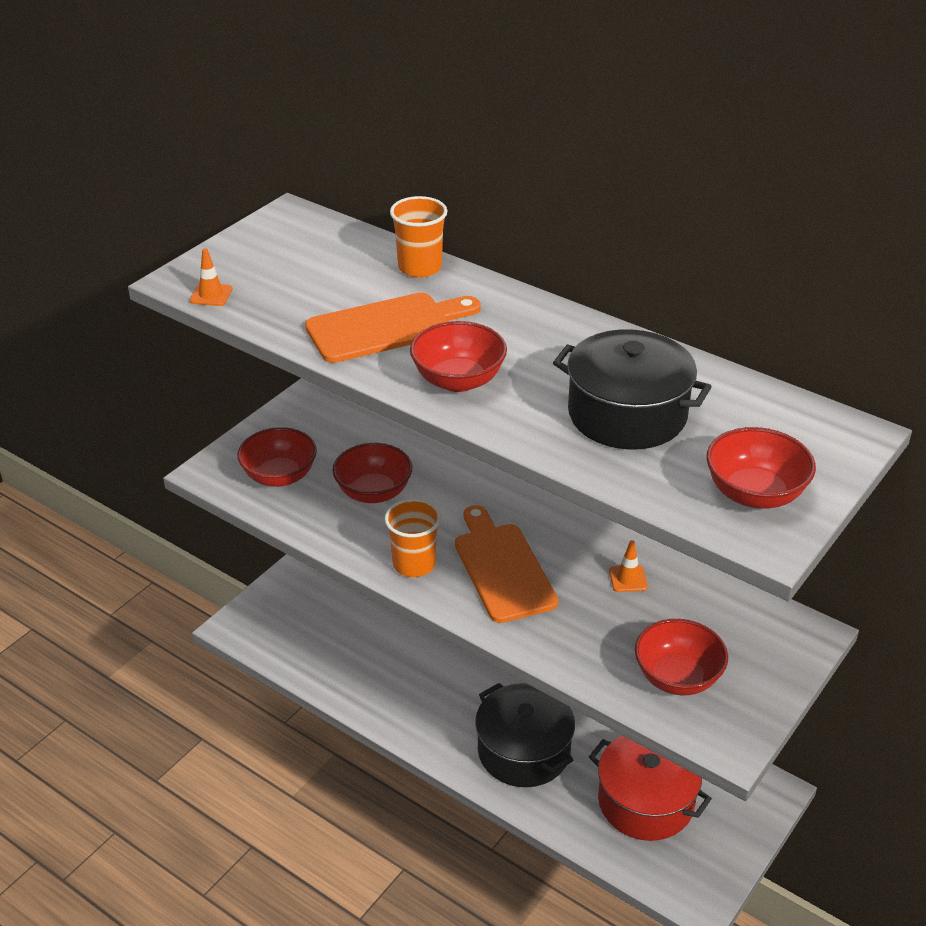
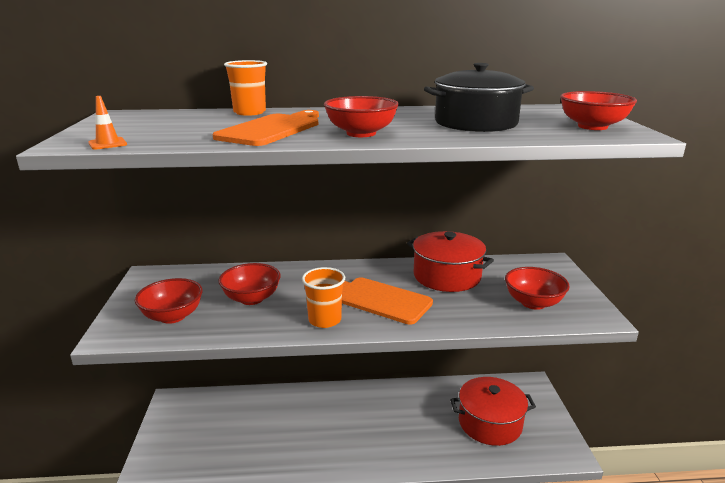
camera: 40 degrees left, 15 degrees down
black pot [475,683,575,787] -> none
orange traffic cone [609,540,648,592] -> red pot [407,231,494,292]

